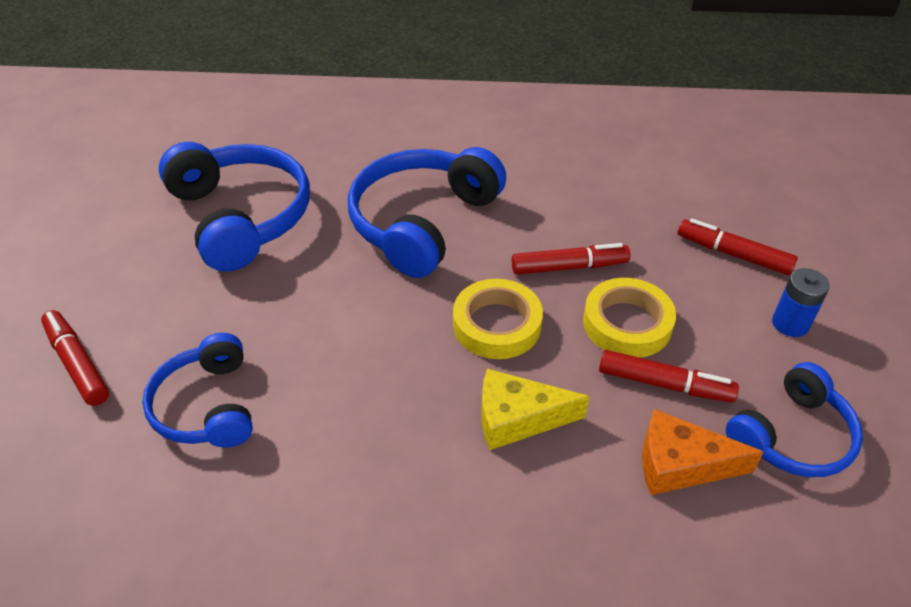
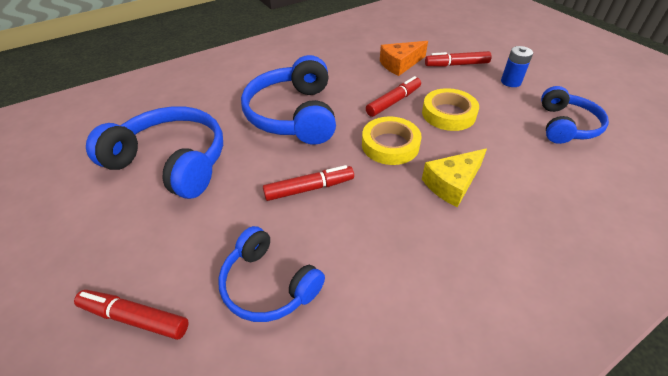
camera: 35 degrees left, 0 degrees up
red marker [599,350,739,403] -> red marker moved to [263,165,354,201]
orange cheese [642,409,764,495] -> orange cheese moved to [380,41,428,76]

